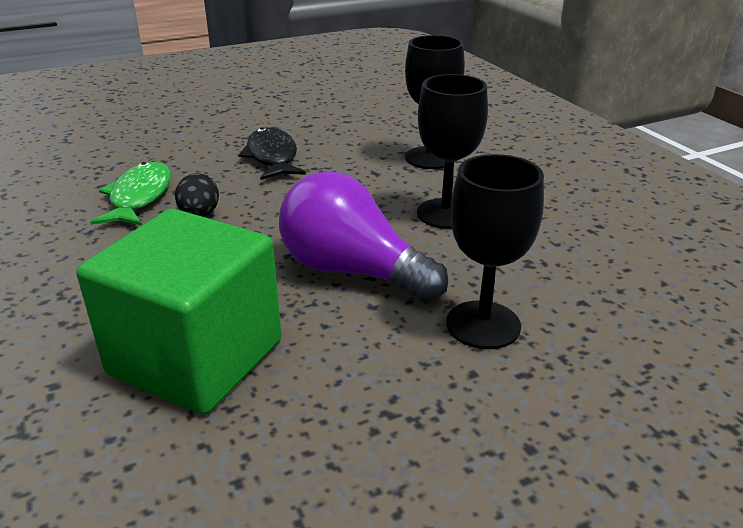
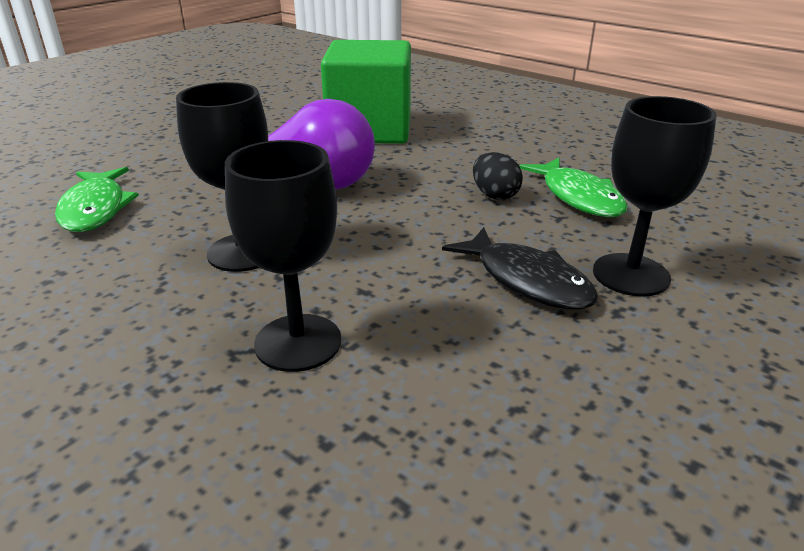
camera: 155 degrees right, 0 degrees up
black goblet [446,154,544,349] -> black goblet moved to [593,96,717,297]
none -> green fish [55,167,139,232]

